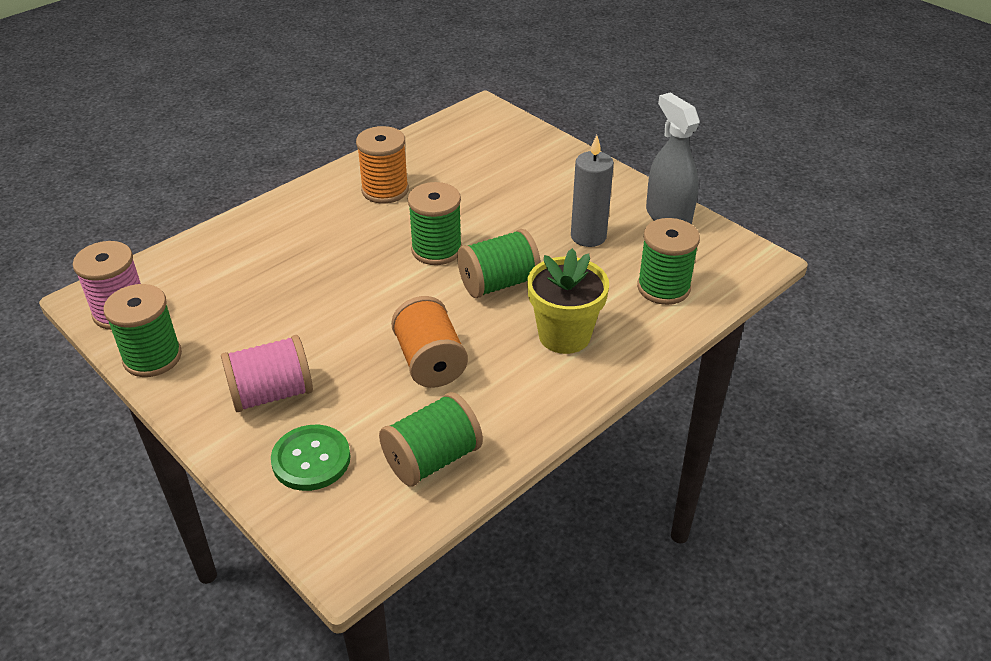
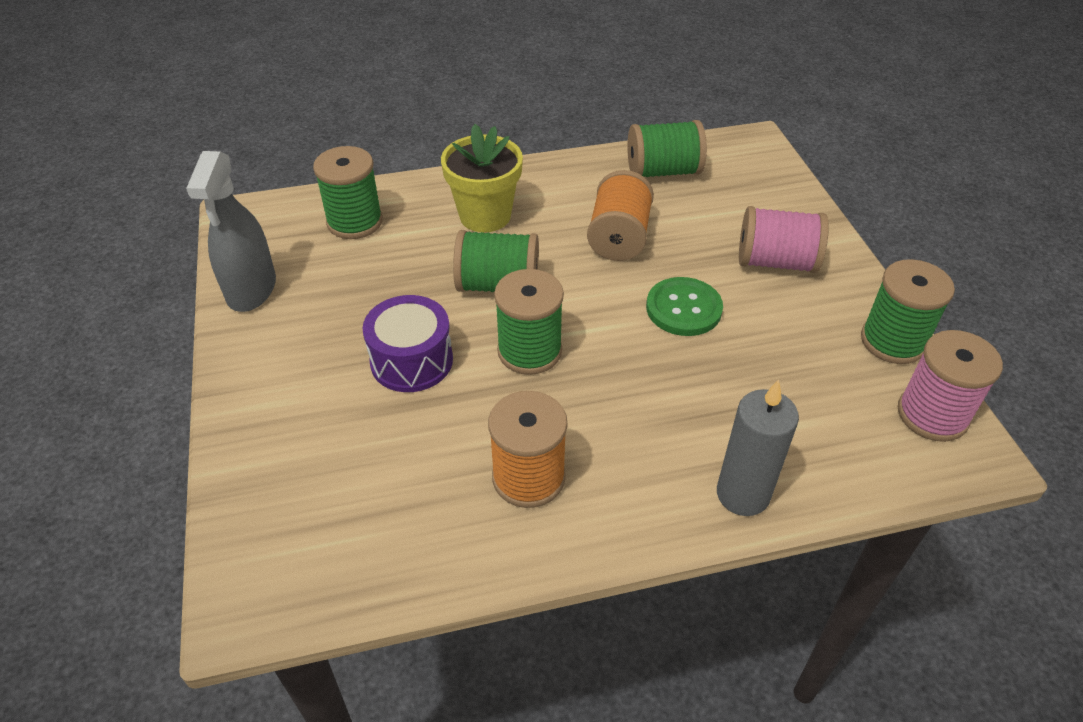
camera: 150 degrees left, 5 degrees up
green button [271,425,351,491] -> green button moved to [646,277,723,336]
grey candle [571,135,614,247] -> grey candle moved to [717,380,799,516]
none -> purple drum [363,295,453,392]

